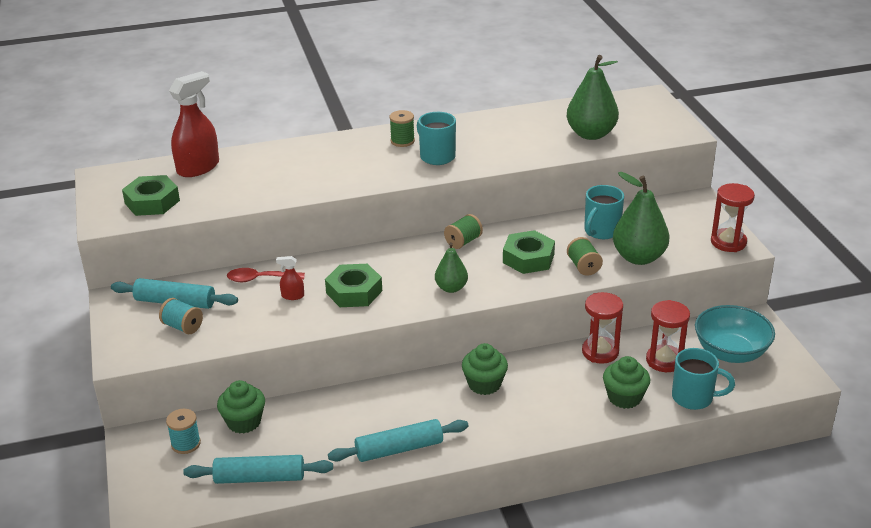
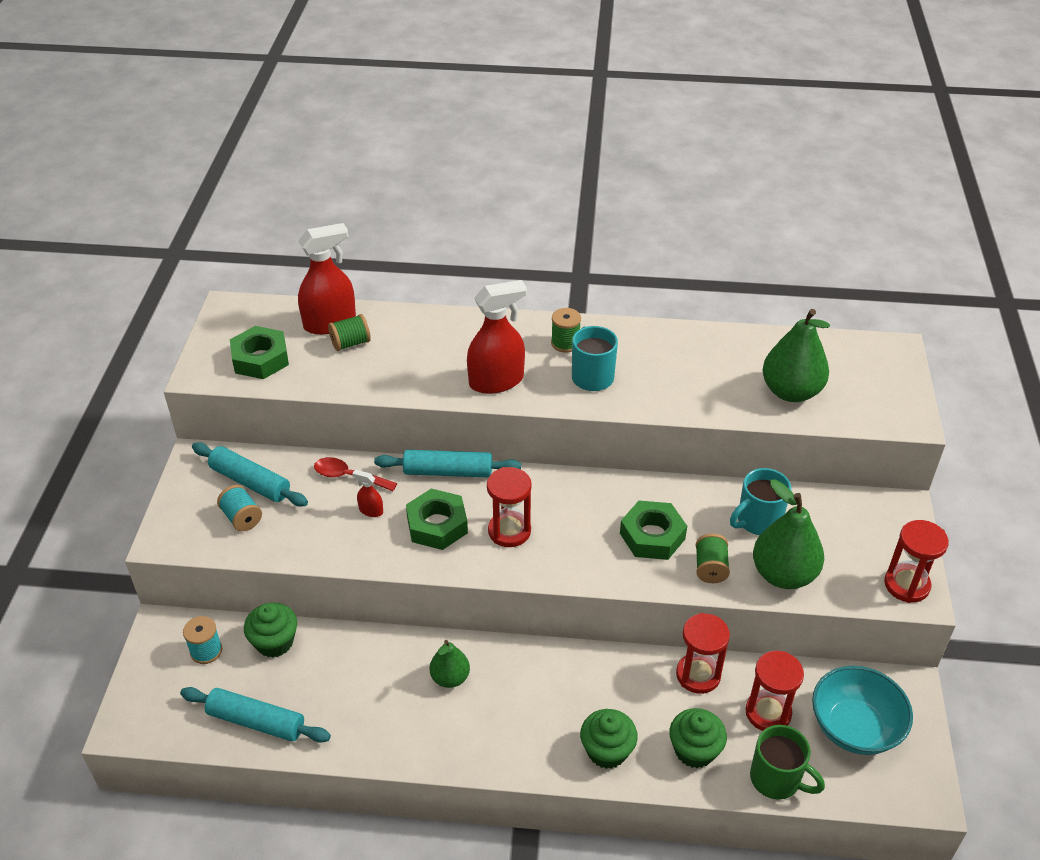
camera: 20 degrees right, 10 degrees up
turquoise rolling pin [328,419,468,462] -> turquoise rolling pin moved to [374,450,521,478]
green pear [435,242,468,293] -> green pear moved to [429,640,470,688]
green spool [444,214,483,249] -> green spool moved to [328,314,371,351]
green cupcake [462,343,508,395] -> green cupcake moved to [580,709,638,769]
turquoise mug [672,348,735,410] -> green mug [750,725,825,800]
none -> red spray bottle [467,280,527,394]
none -> red hourglass [487,467,532,547]

